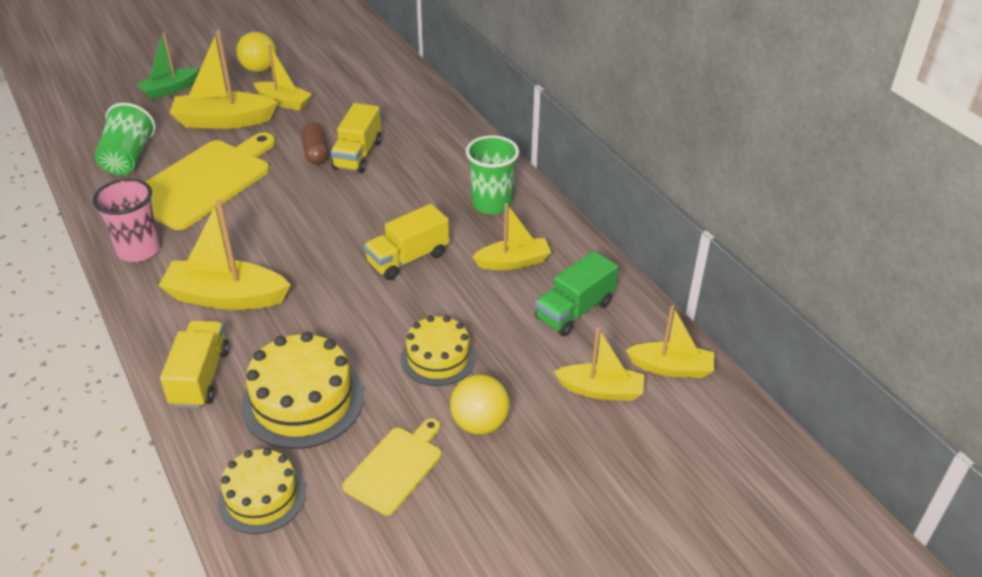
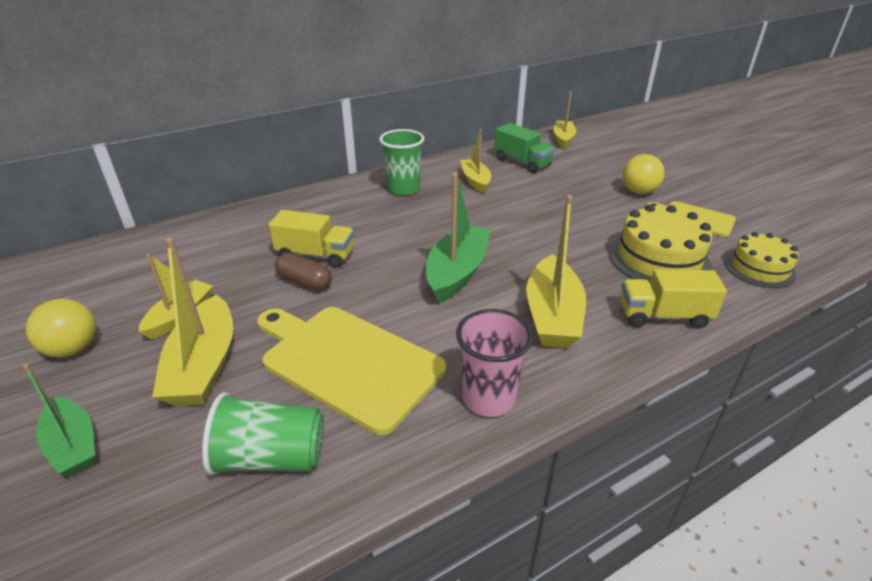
camera: 90 degrees left, 5 degrees down
brown capsule [301,122,329,165] -> brown capsule turned 45 degrees clockwise [275,253,332,291]
yellow truck [364,204,449,280] -> none
yellow cake [401,316,476,386] -> none
yellow boat [554,327,645,401] -> none
none -> green boat [426,173,491,303]

